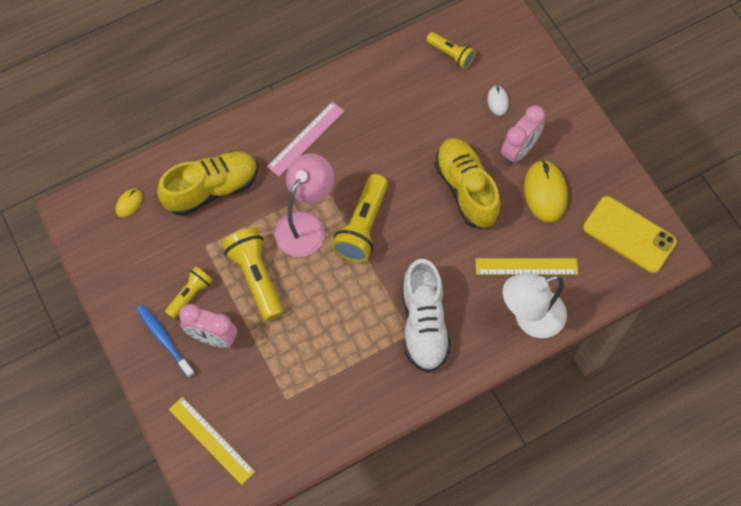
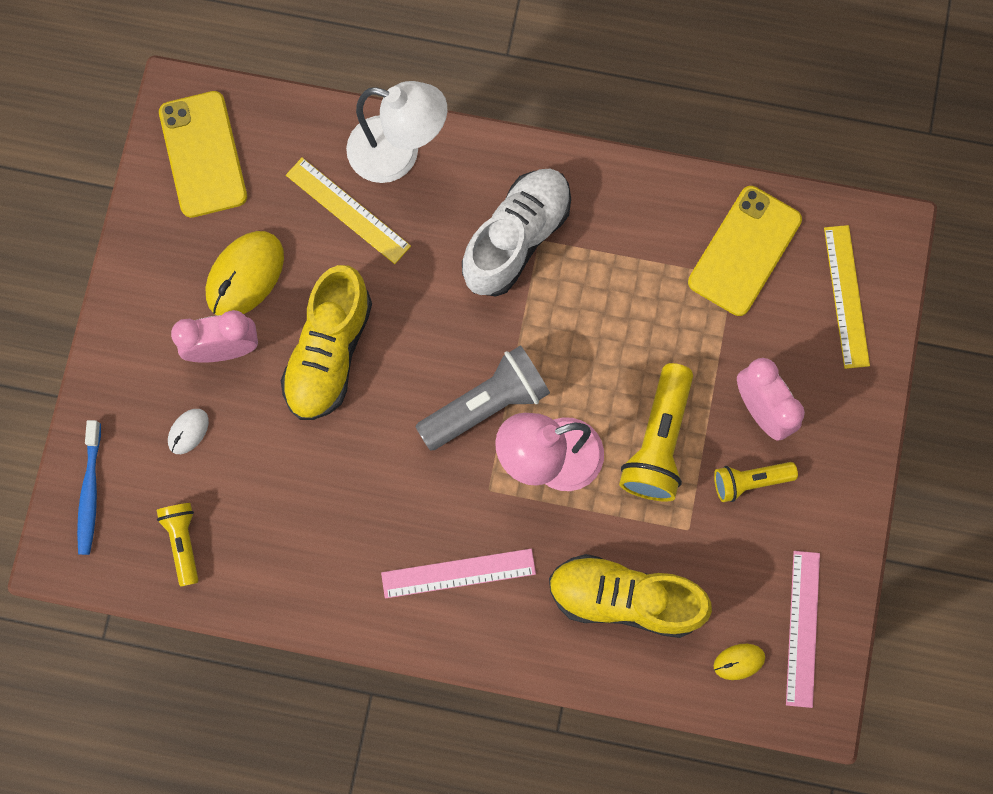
camera: 140 degrees left, 10 degrees up
blue toothbrush [137,304,195,378] -> blue toothbrush moved to [77,420,101,555]
yellow flashlight [332,174,388,262] -> grey flashlight [416,345,550,451]
none -> yellow phone [688,186,802,316]
none -> pink ruler [786,551,820,708]

